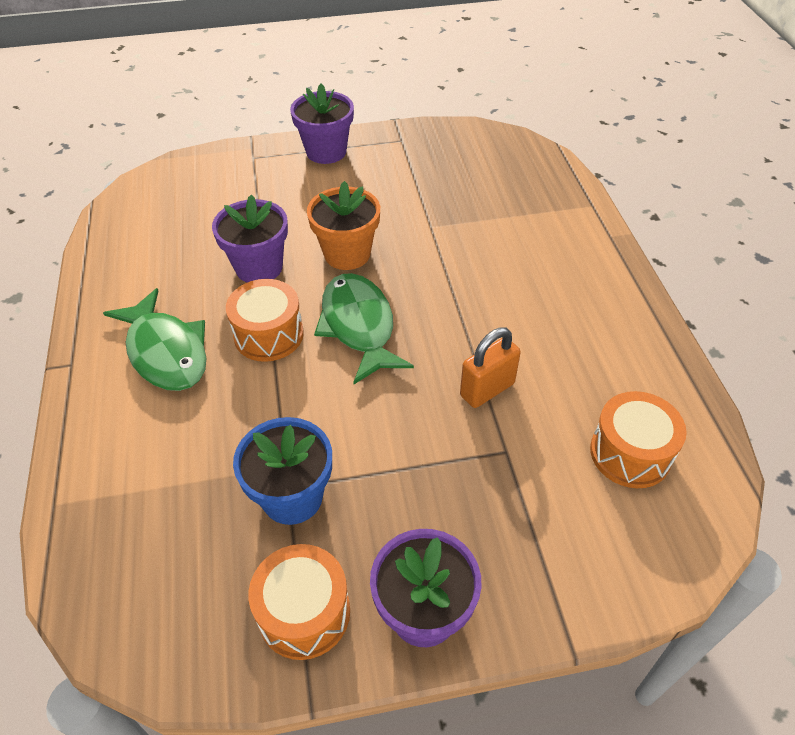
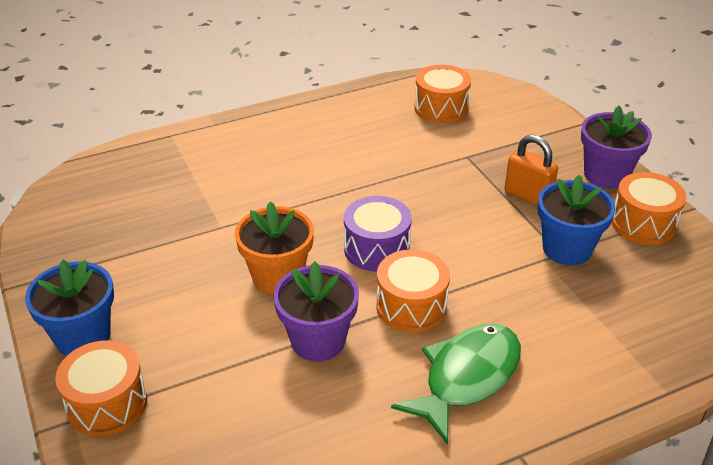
camera: 105 degrees left, 10 degrees down
purple flower pot [290,84,354,164] -> blue flower pot [25,260,114,356]
green fish [314,273,414,384] -> purple drum [344,196,412,272]
orange padlock [460,328,521,408] -> orange padlock moved to [505,135,558,206]
none -> orange drum [55,340,147,437]

